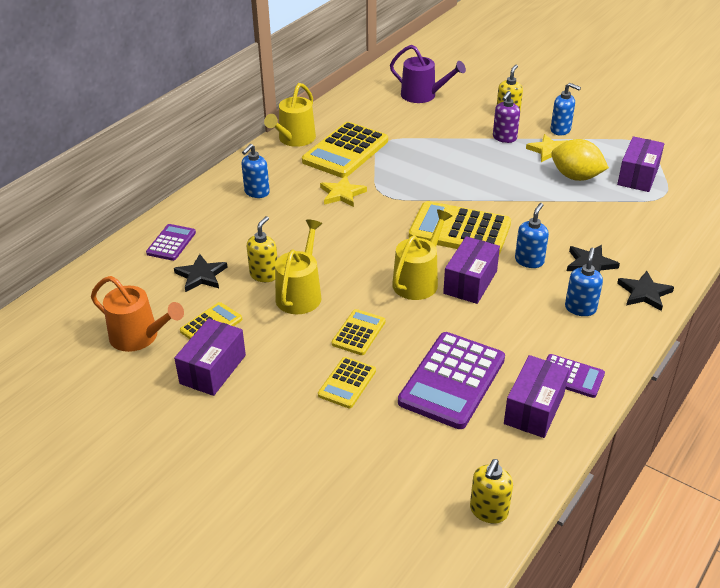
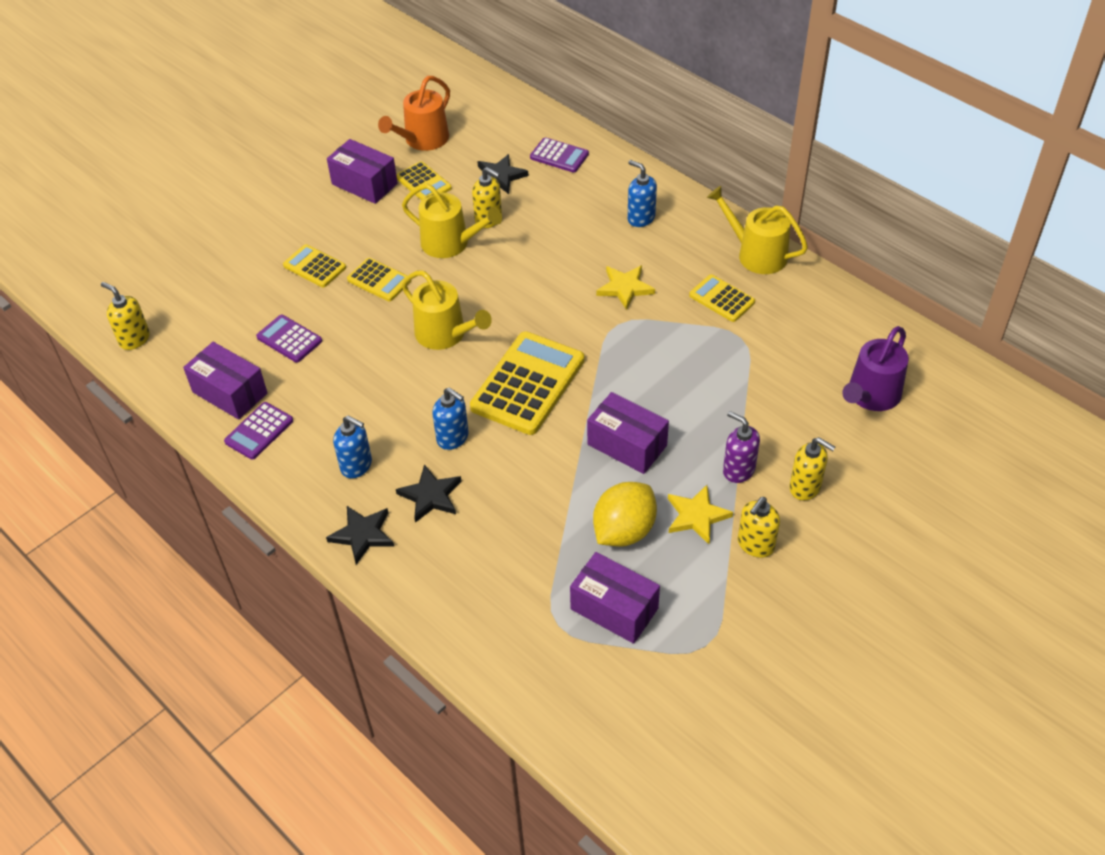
camera: 100 degrees right, 10 degrees up
yellow calculator [302,122,388,178] -> yellow calculator [689,274,755,322], size x0.53
purple calculator [398,332,505,429] -> purple calculator [256,315,322,363], size x0.53
purple box [443,236,500,304] -> purple box moved to [587,392,669,474]
blue soap dispenser [551,83,581,135] -> yellow soap dispenser [738,497,780,558]

